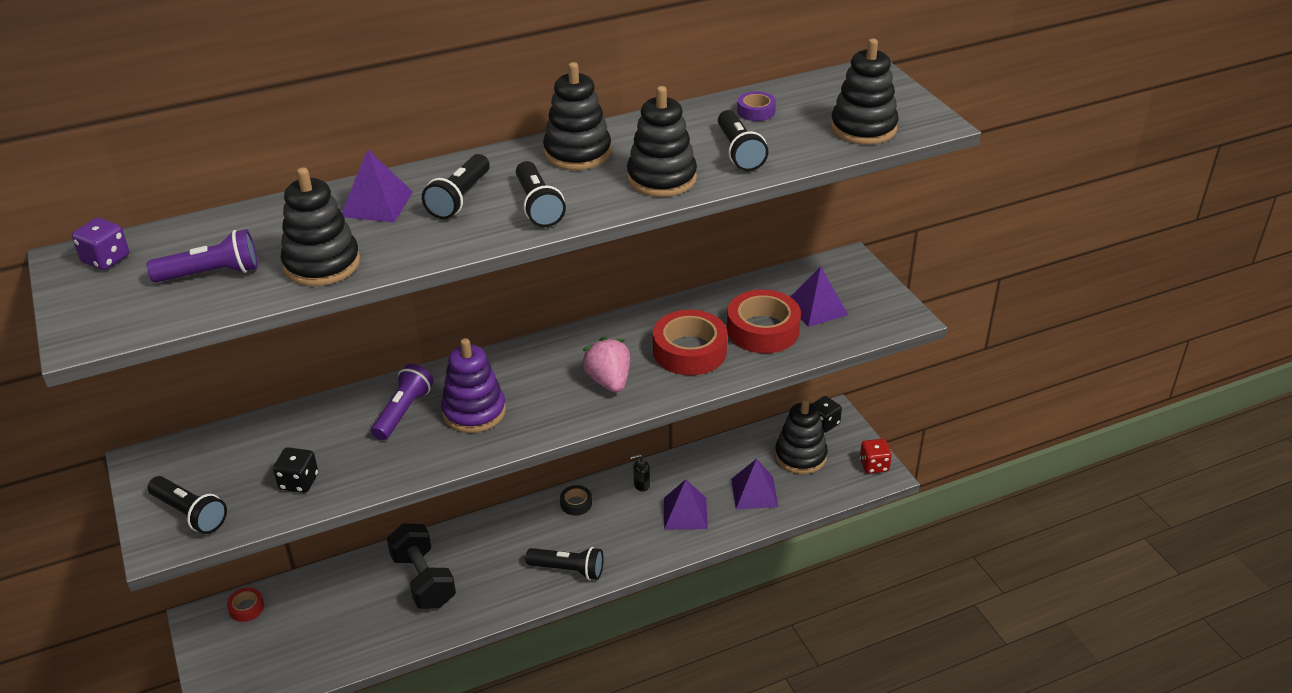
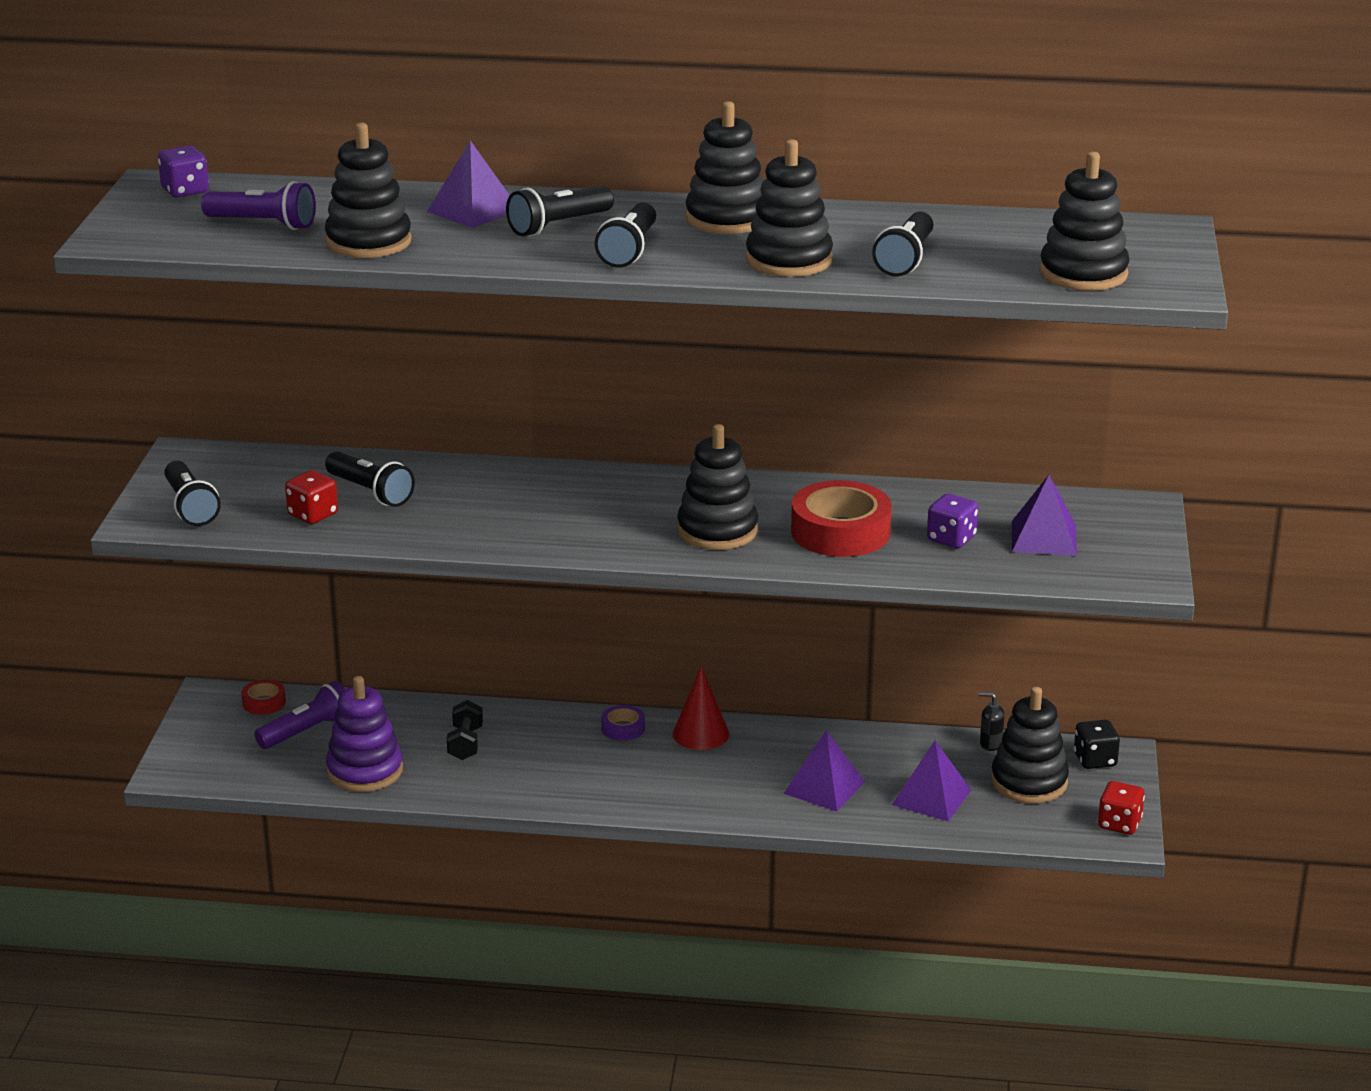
camera: 30 degrees right, 10 degrees down
black dice [273,447,318,493] -> red dice [285,470,338,524]
purple flashlight [371,364,433,440] -> purple flashlight moved to [255,681,345,749]
black dumbbell [387,523,456,609] -> black dumbbell [447,700,483,760], size x0.56
purple stacking toy [441,338,506,433] -> purple stacking toy moved to [326,676,403,792]
black flashlight [526,547,604,580] -> black flashlight moved to [325,452,415,507]
black tape [560,485,592,516] -> red cone [673,666,729,750]
pink strawberry [582,337,630,393] -> black stacking toy [677,424,758,550]
black soap dispenser [630,454,650,492] -> black soap dispenser moved to [979,692,1005,751]
red tape [727,289,801,353] -> purple dice [927,494,978,548]
purple tape [737,91,776,121] -> purple tape moved to [601,705,645,741]

